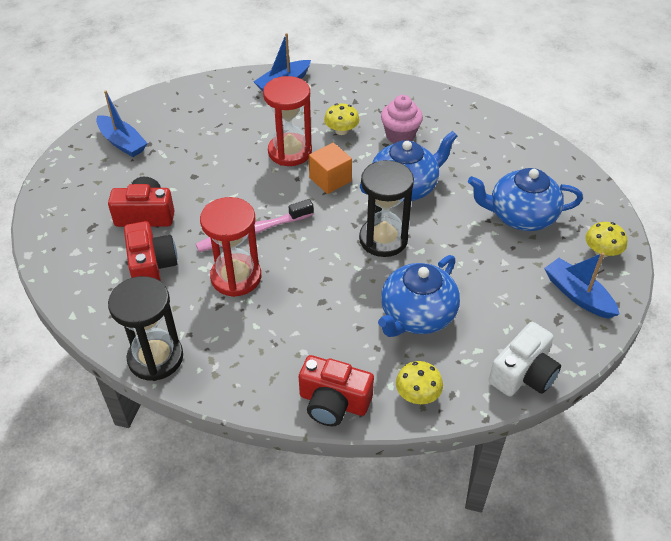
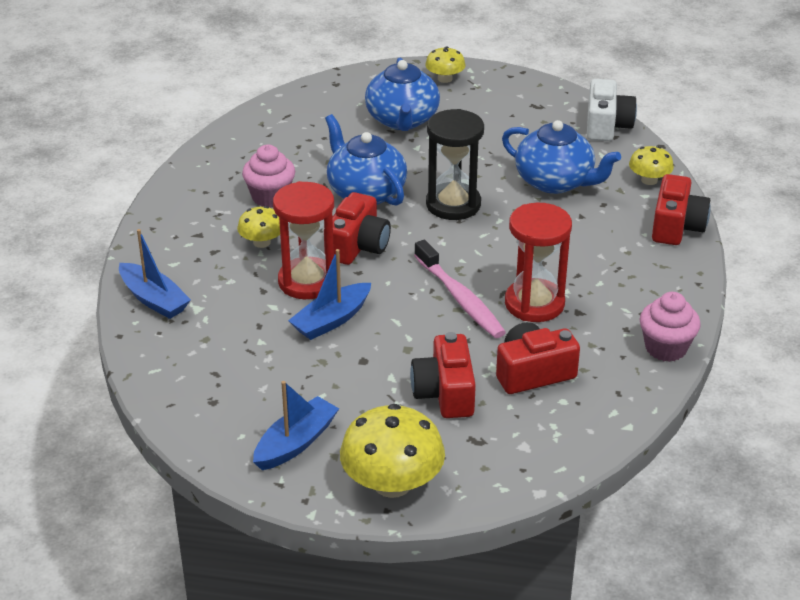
camera: 95 degrees left, 10 degrees down
black hourglass [108,276,183,381] -> pink cupcake [640,292,701,362]
orange cube [309,143,352,194] -> red camera [324,192,391,265]
white camera [489,322,561,396] -> white camera turned 60 degrees clockwise [587,79,637,141]
blue boat [544,252,619,319] -> blue boat moved to [288,249,371,340]
none -> yellow mushroom [340,404,445,498]

